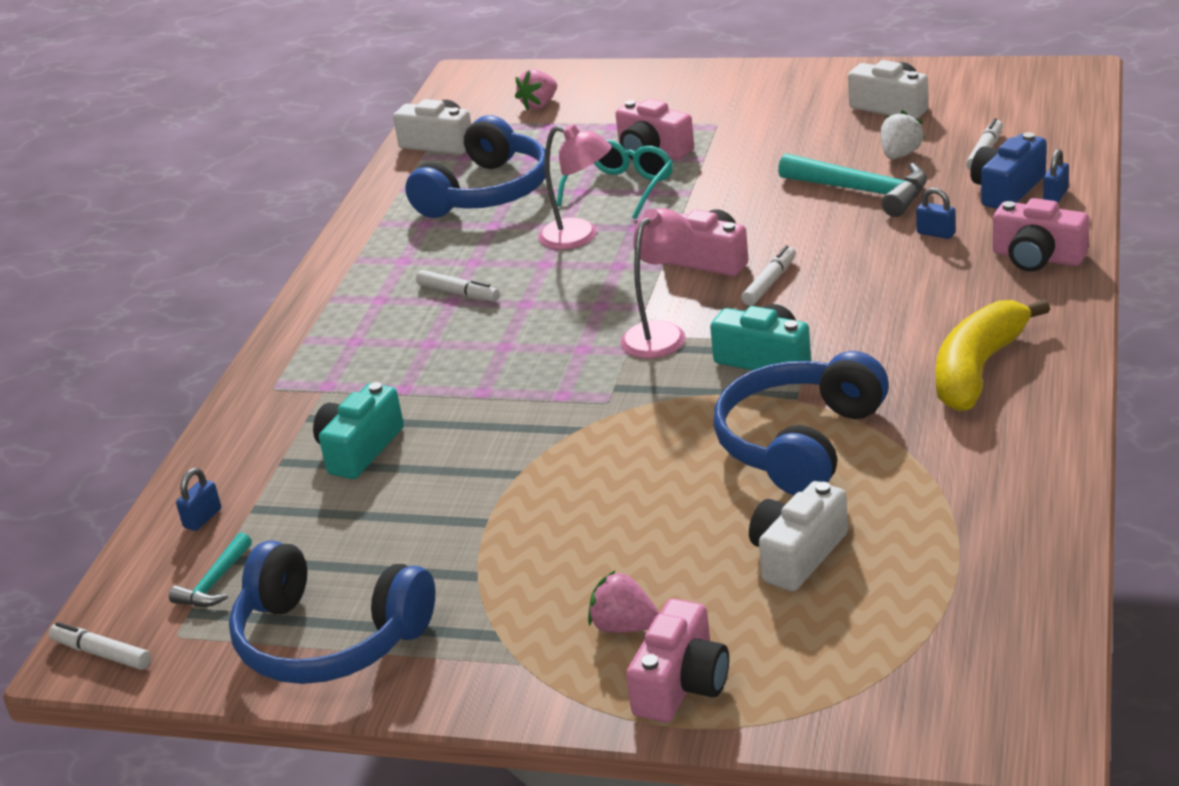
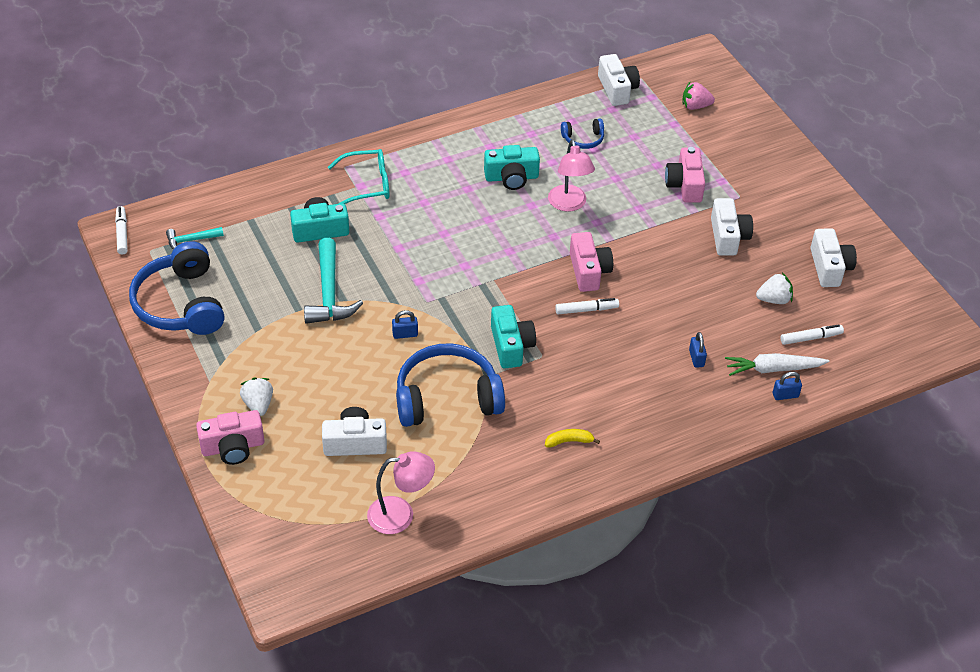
camera: 45 degrees right, 15 degrees up
blue padlock [176,468,221,531] -> blue padlock moved to [392,310,418,339]
blue headphones [405,115,545,218] -> blue headphones [561,119,604,149], size x0.47
white marker [416,270,500,302] -> none
turquoise glasses [556,140,673,219] -> turquoise glasses moved to [328,149,390,204]
pink strawberry [588,570,659,633] -> white strawberry [240,377,273,416]
pink lamp [620,208,693,358] -> pink lamp moved to [367,451,435,534]
turquoise hammer [778,153,927,217] -> turquoise hammer moved to [304,238,363,324]
yellow banana [936,299,1050,412] -> yellow banana [545,429,600,447], size x0.44
blue camera [970,132,1047,209] -> white carrot [725,353,830,376]
pink camera [993,198,1089,272] -> none
none -> turquoise camera [484,145,540,190]
none -> white camera [711,198,753,256]

